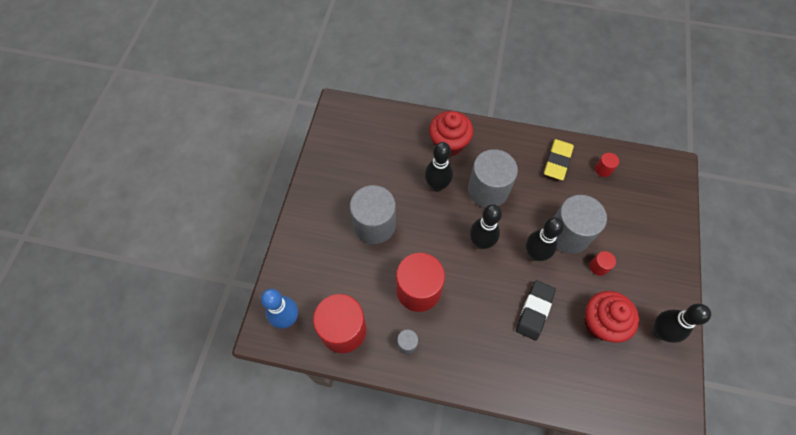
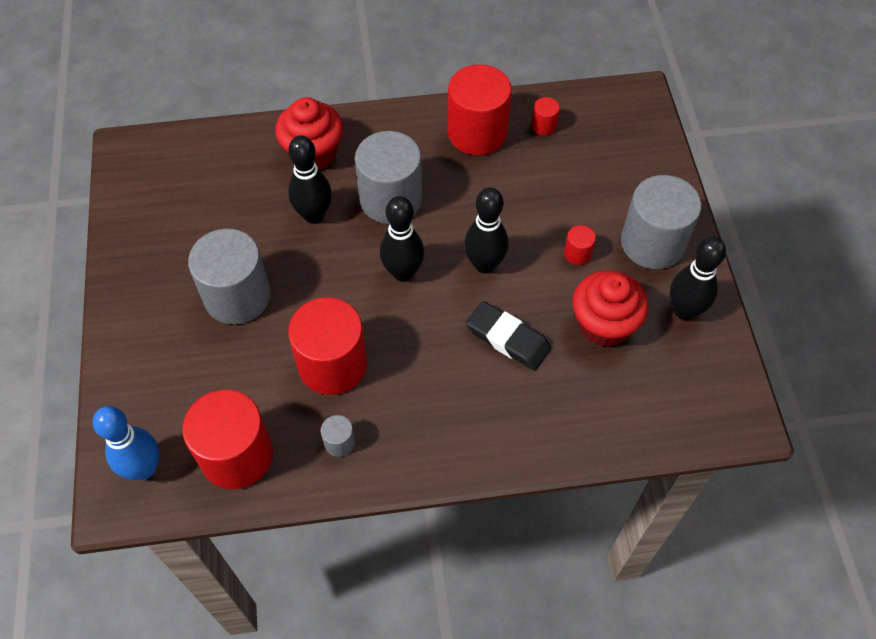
camera: 20 degrees left, 5 degrees down
black eraser [516,280,556,340] -> black eraser turned 60 degrees counterclockwise [466,301,551,371]
yellow eraser [544,139,574,180] -> red cylinder [448,64,512,155]
grey cylinder [554,195,607,254] -> grey cylinder moved to [621,175,702,269]

